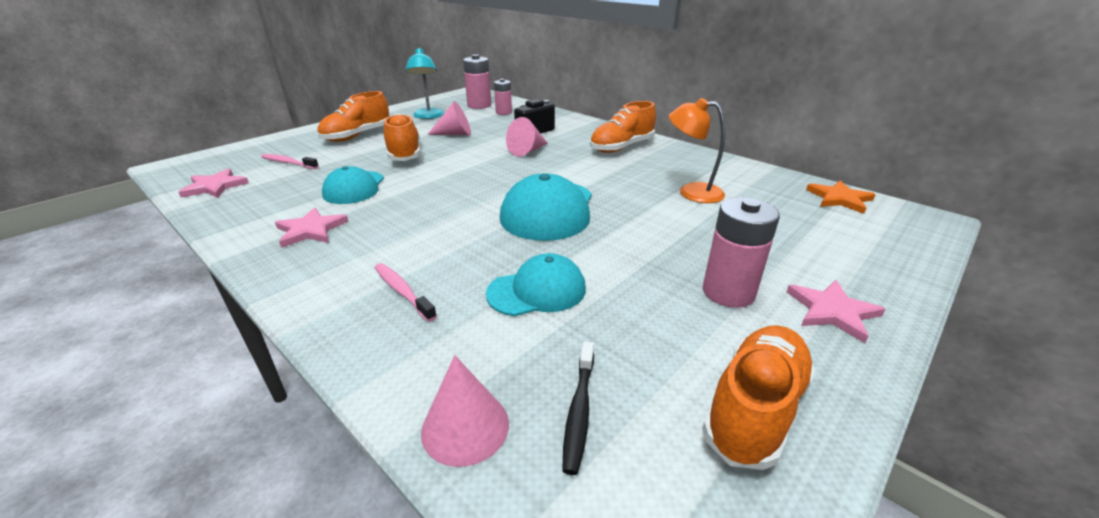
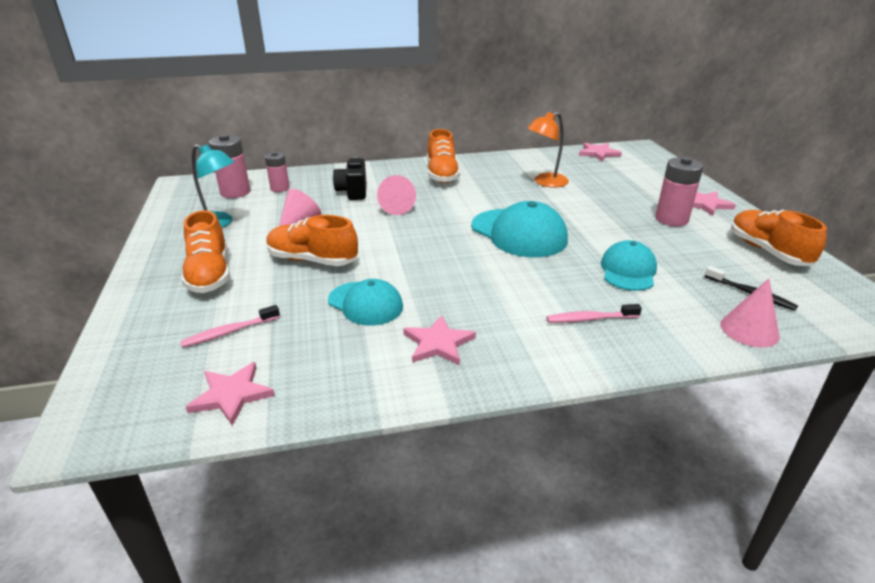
camera: 55 degrees left, 0 degrees up
orange star [806,181,876,214] -> pink star [579,143,622,161]

